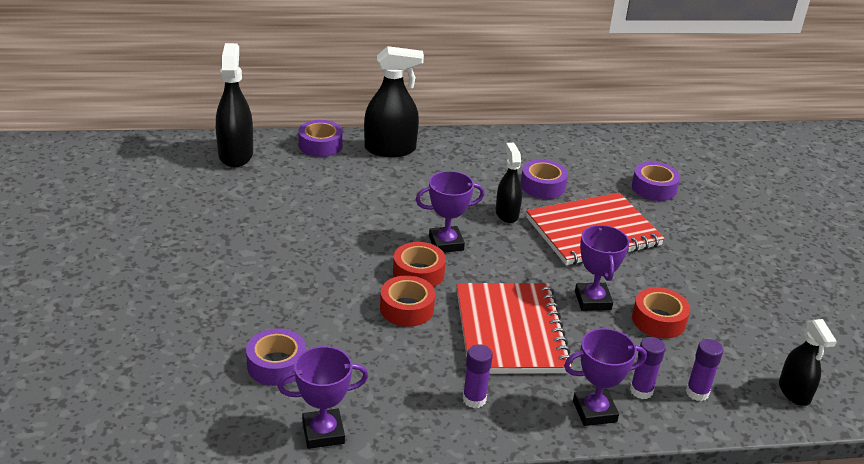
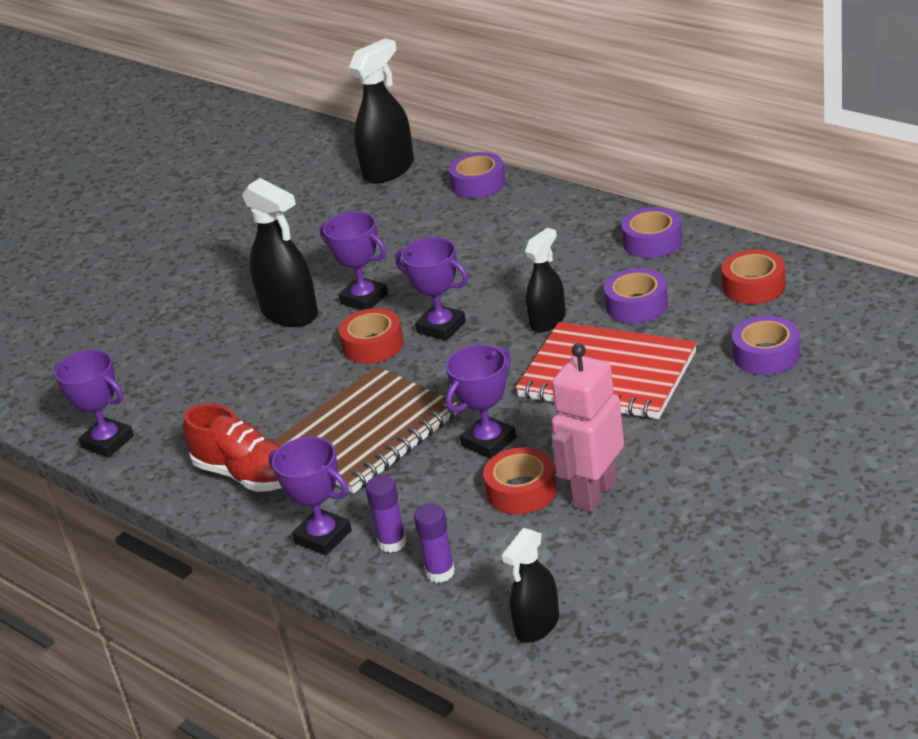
camera: 55 degrees right, 0 degrees up
purple tape [246,328,306,386] -> purple tape moved to [621,207,682,258]
black spray bottle [364,46,424,157] -> black spray bottle moved to [242,178,318,327]
red tape [380,275,435,327] -> red tape moved to [721,249,785,304]
red notebook [457,283,573,374] -> brown notebook [272,366,459,493]
purple glue stick [463,344,493,408] -> red shoe [183,404,282,492]
none -> purple trophy [320,211,388,310]
none -> pink robot [551,343,624,512]

